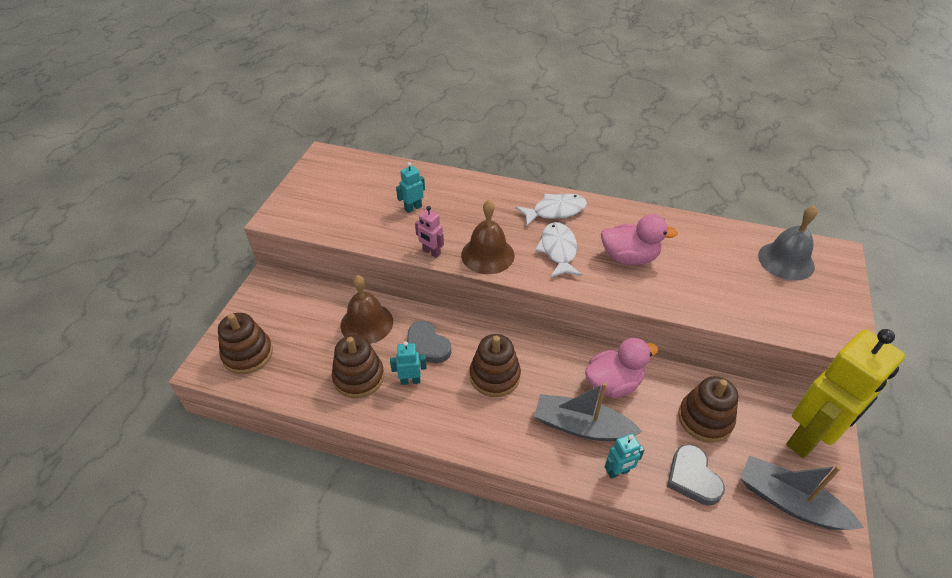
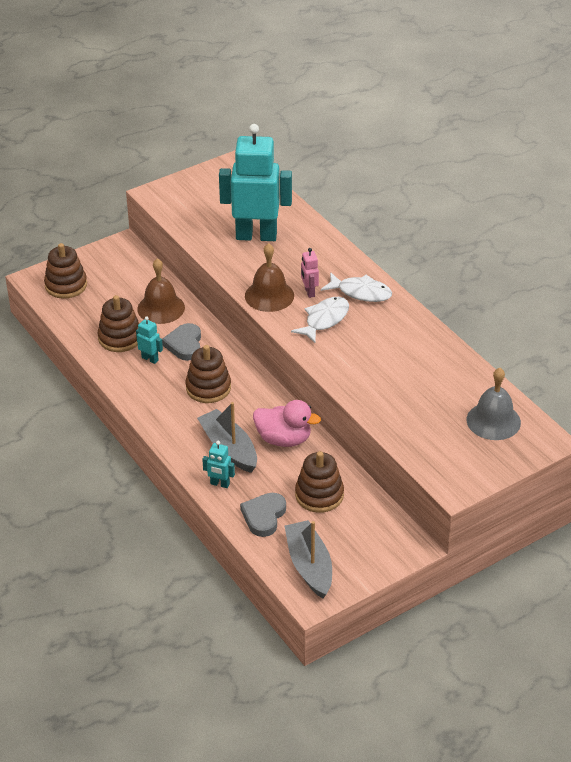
camera: 40 degrees right, 5 degrees down
turquoise robot [396,162,425,213] -> turquoise robot [219,124,292,241], size x2.48
pink robot [415,206,444,258] -> pink robot moved to [301,248,319,298]
pink duck [601,214,678,265] -> none
yellow robot [786,329,905,458] -> none

